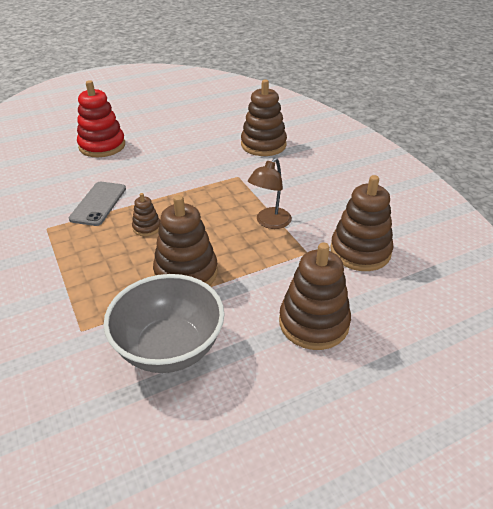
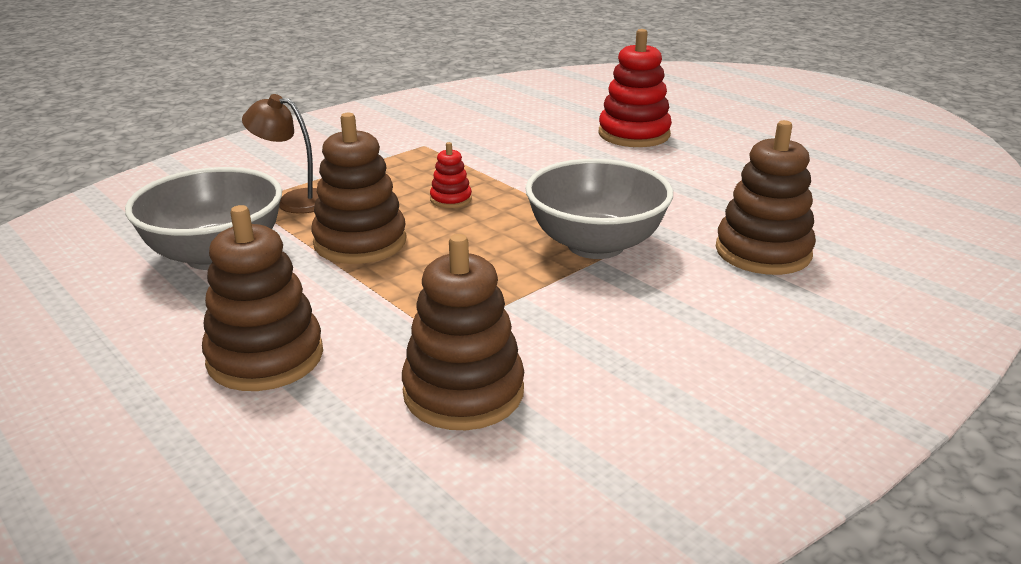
camera: 75 degrees right, 10 degrees down
grey phone [69,182,126,226] -> none
brown stacking toy [132,193,161,236] -> red stacking toy [430,142,472,208]
brown lamp [248,158,292,229] -> brown lamp moved to [242,94,318,214]
none -> grey bowl [525,159,673,259]

